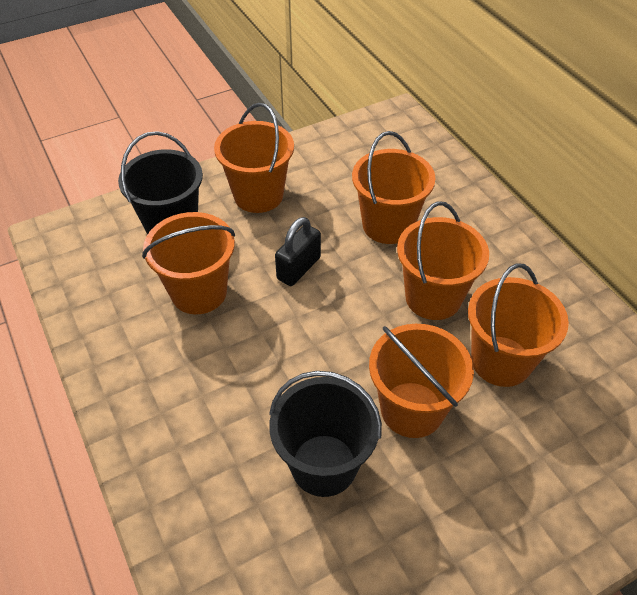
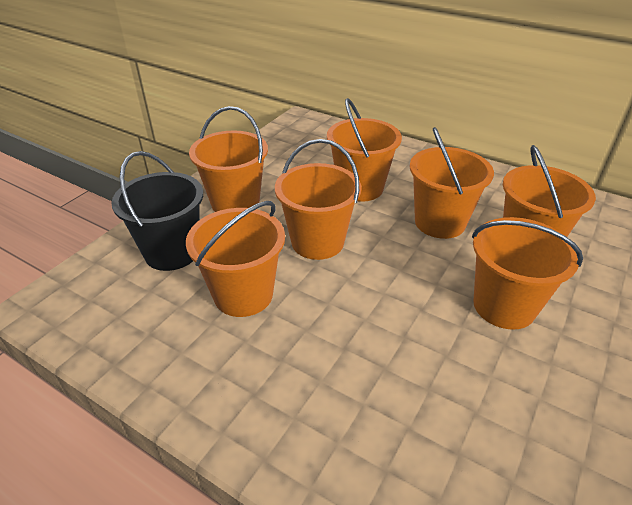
camera: 30 degrees left, 10 degrees down
black bucket [269,371,382,497] -> none
black padlock [275,217,321,286] -> orange bucket [275,139,361,260]

